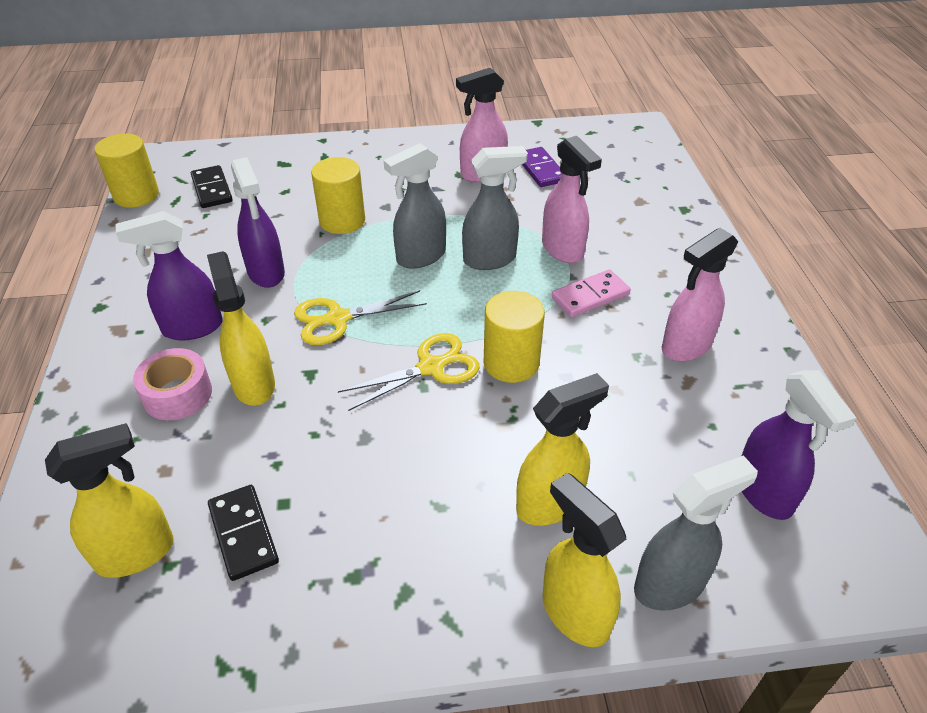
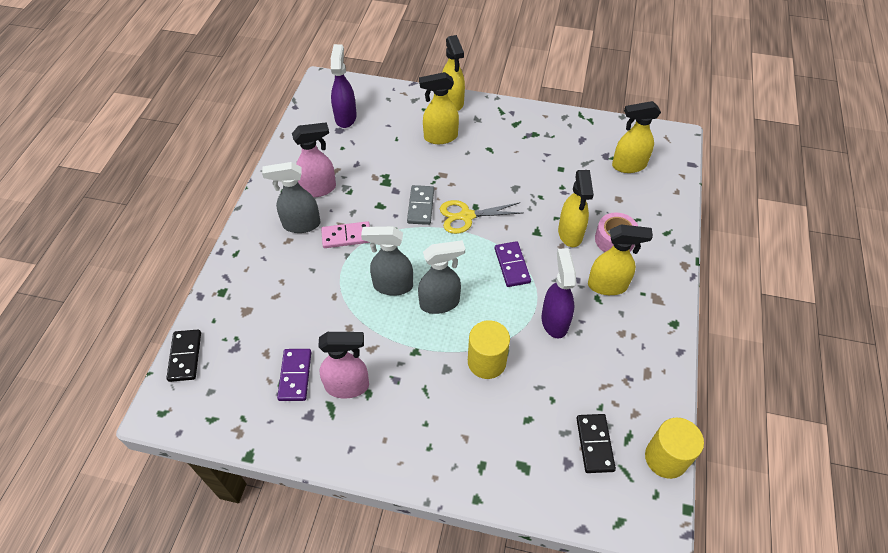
camera: 160 degrees left, 10 degrees up
purple spray bottle [116,211,223,341] -> yellow spray bottle [588,224,653,295]
black domino [208,485,279,581] -> black domino moved to [166,330,201,382]
yellow scissors [294,290,427,345] -> purple domino [495,241,531,287]
yellow cylinder [484,291,545,383] -> grey domino [407,185,434,225]
pink spray bottle [542,136,602,263] -> none
grey spray bottle [634,455,758,611] -> grey spray bottle moved to [262,162,320,233]

